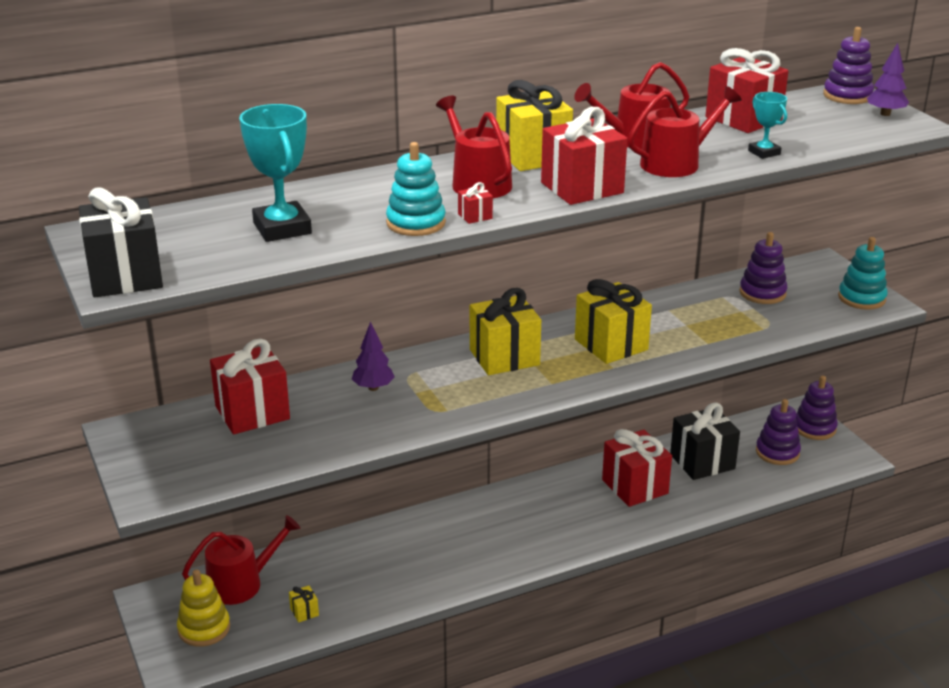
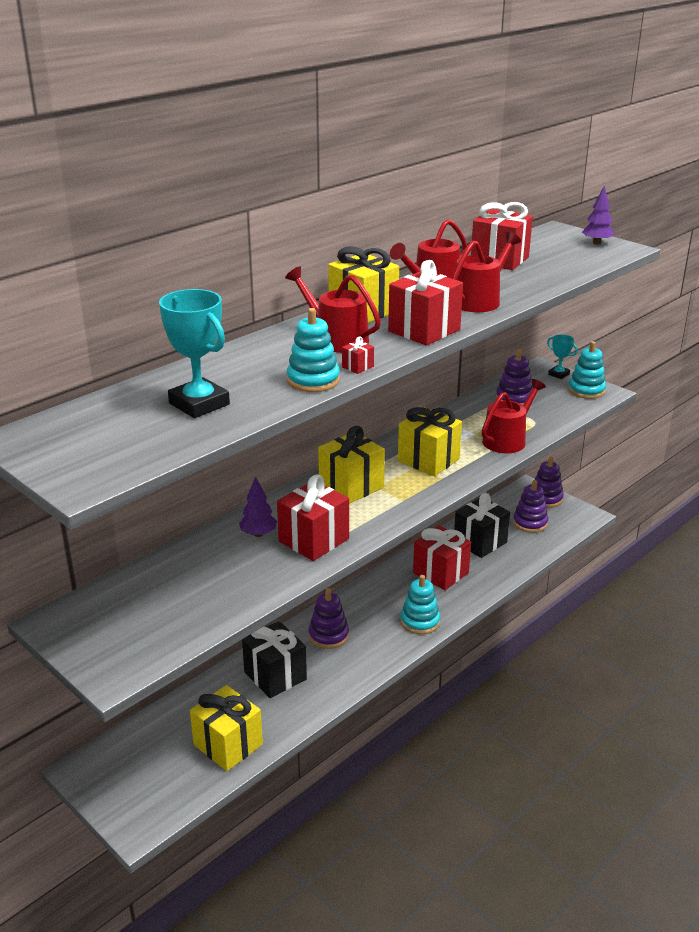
camera: 20 degrees left, 0 degrees up
black gift [79,187,163,297] -> black gift moved to [242,621,307,698]
yellow stacking toy [177,569,230,647] -> none
red watering can [182,515,301,605] -> red watering can moved to [482,379,546,453]
red gift [210,339,290,435] -> red gift moved to [277,475,349,561]
yellow gift [289,586,319,623] -> yellow gift [190,685,263,771], size x2.44
turquoise trophy [748,92,787,159] -> turquoise trophy moved to [547,334,578,379]
purple stacking toy [823,27,874,104] -> purple stacking toy moved to [309,588,349,649]
none -> turquoise stacking toy [400,575,440,634]

